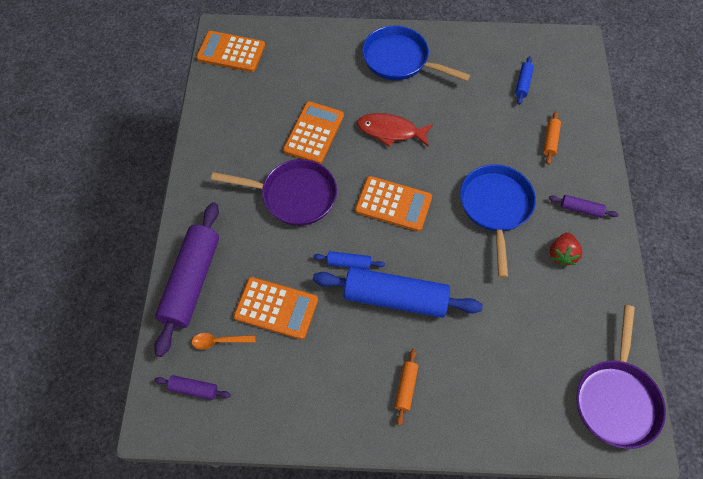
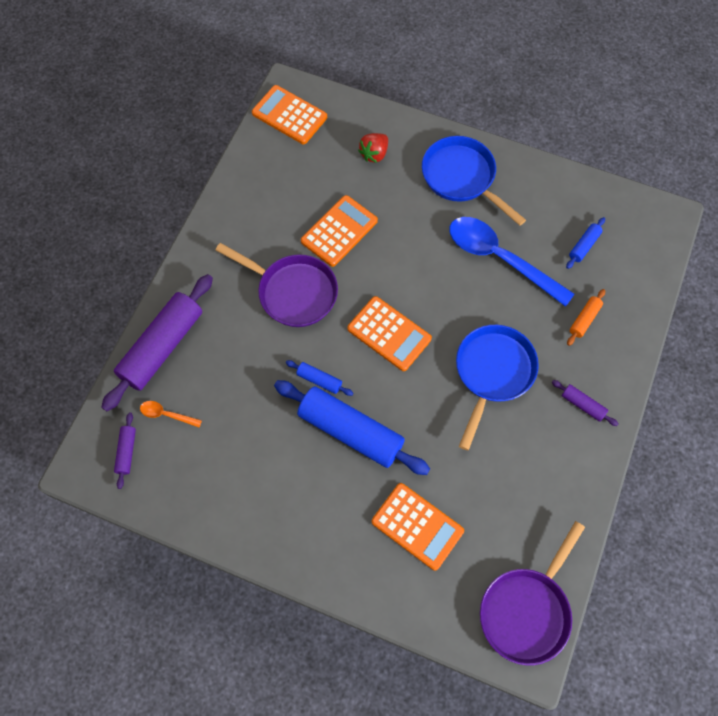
camera: 20 degrees right, 5 degrees up
purple rolling pin [154,375,231,400] -> purple rolling pin turned 60 degrees clockwise [114,412,136,489]
orange calculator [234,277,318,340] -> orange calculator moved to [372,483,464,571]
red fish [357,113,433,147] -> none
orange rolling pin [395,349,418,426] -> none
red strawberry [549,232,582,266] -> red strawberry moved to [358,133,388,163]
none -> blue spoon [450,217,574,307]

